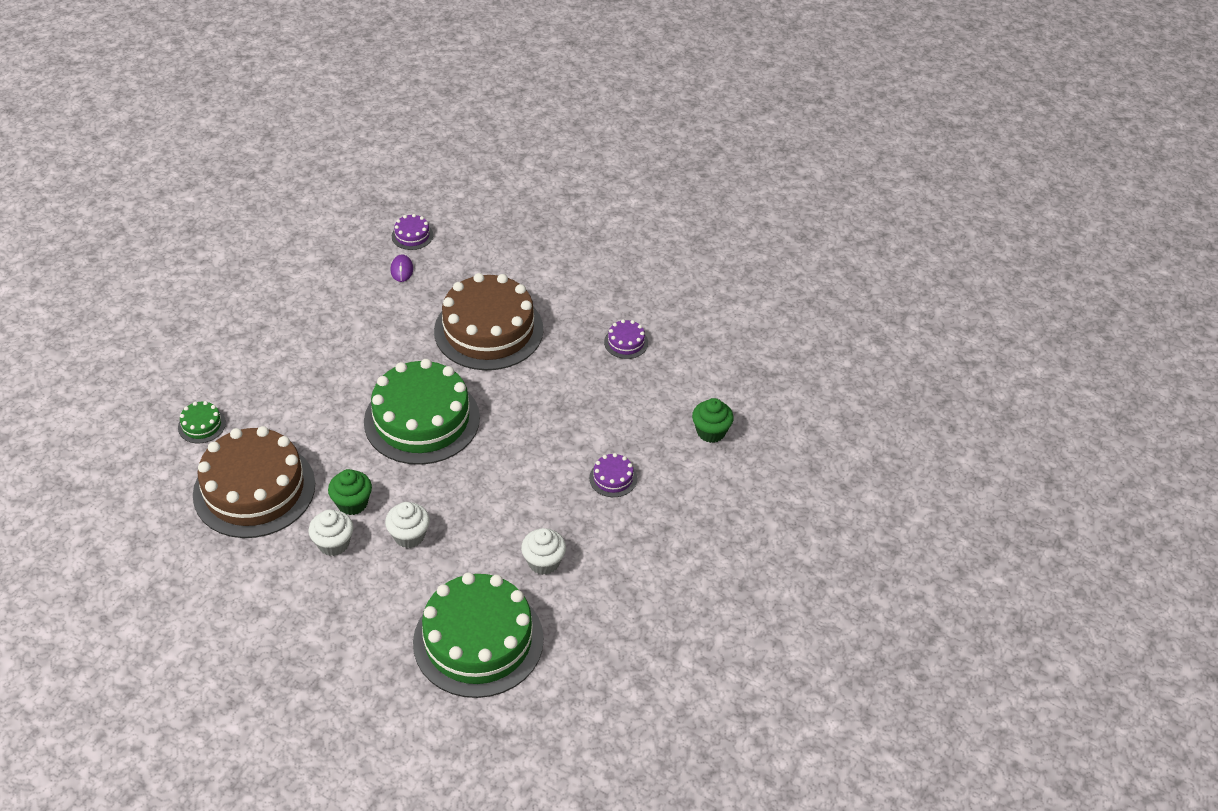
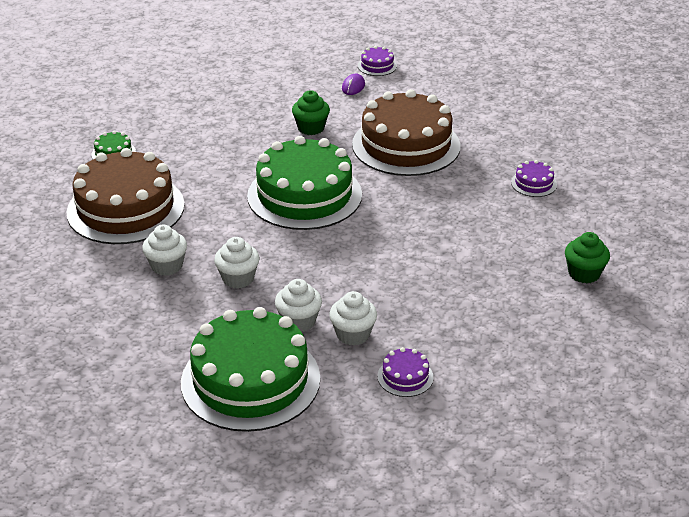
camera: 25 degrees right, 10 degrees down
green cupcake [328,469,372,515] -> green cupcake moved to [292,90,330,135]
purple cake [589,453,637,497] -> purple cake moved to [377,347,434,397]
none -> white cupcake [275,279,322,332]

